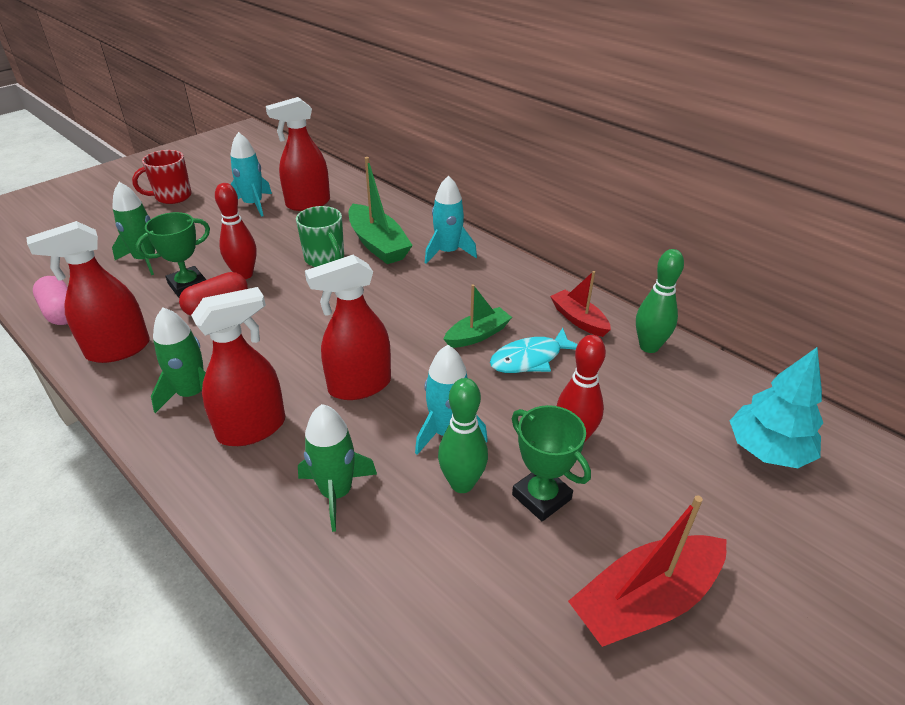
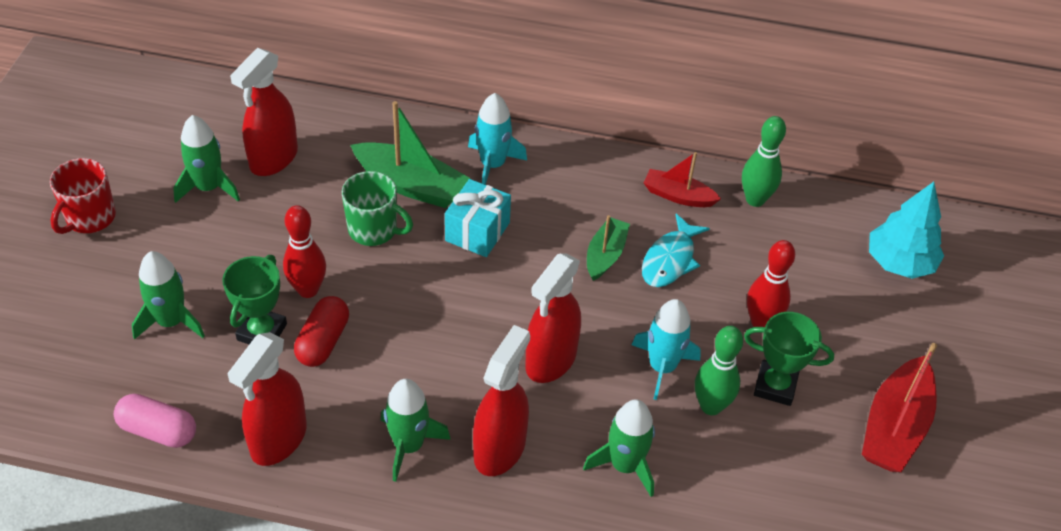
camera: 35 degrees left, 10 degrees up
turquoise rocket [230,132,272,217] -> green rocket [173,115,240,203]
none -> turquoise gift [445,179,511,257]

